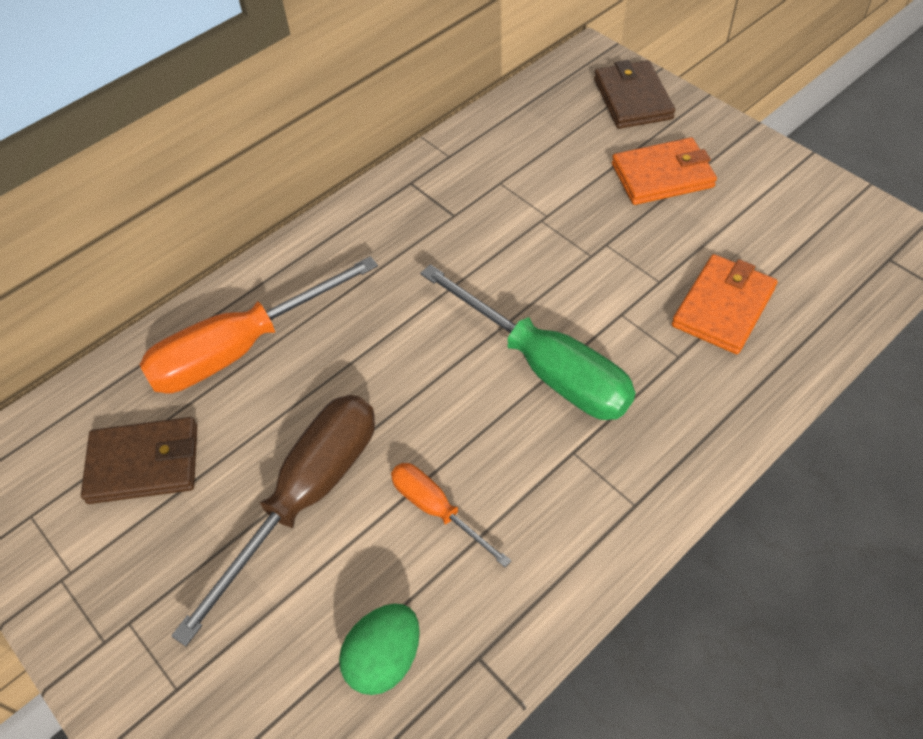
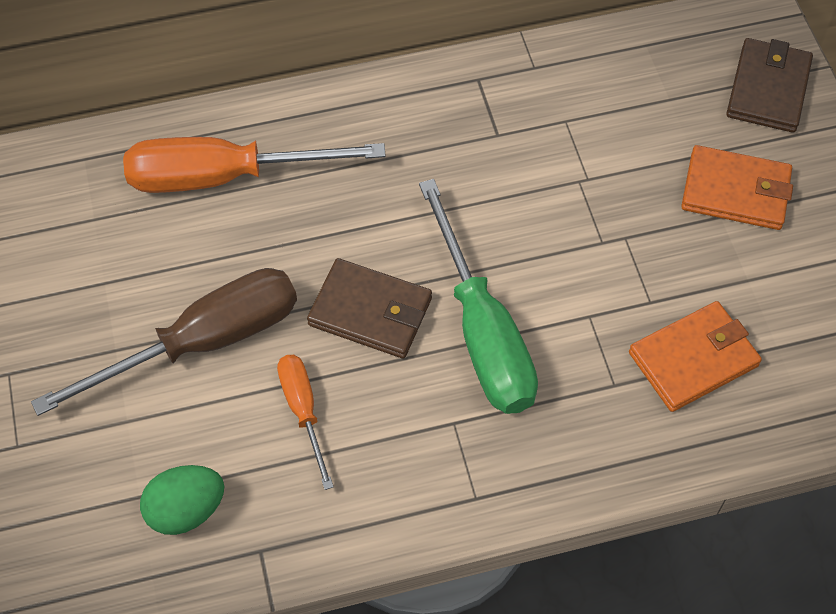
camera: 25 degrees right, 5 degrees up
brown wallet [81,417,197,504] -> brown wallet moved to [307,258,432,359]

